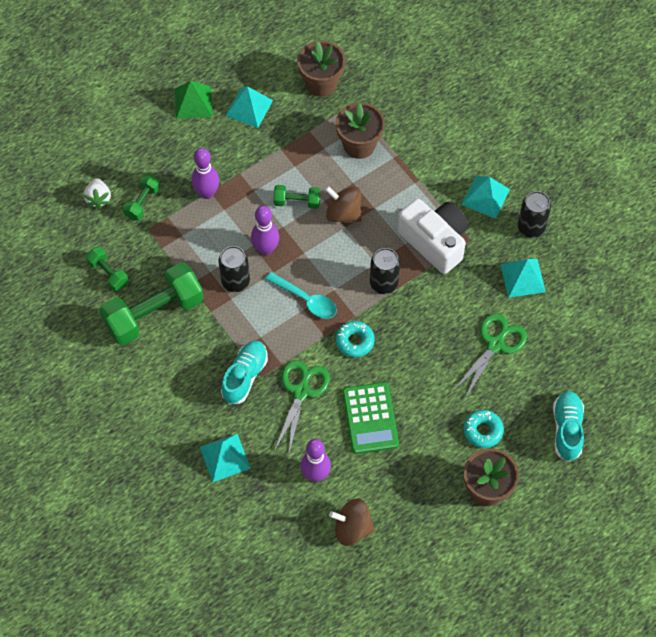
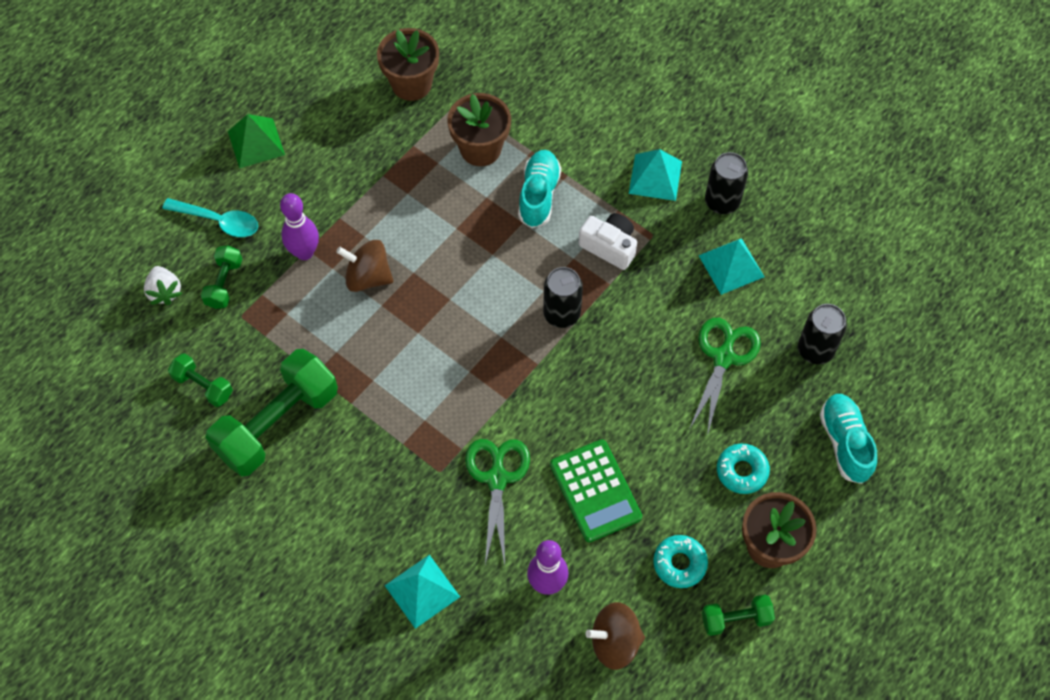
camera: 15 degrees left, 0 degrees up
black can [218,246,250,292] -> black can moved to [798,304,847,364]
turquoise shoe [221,341,268,404] -> turquoise shoe moved to [518,150,561,228]
turquoise pyramid [225,86,273,128] -> none
purple bowling pin [251,206,279,255] -> none
turquoise spoon [265,272,337,319] -> turquoise spoon moved to [162,198,258,237]
green dumbbell [273,185,320,209] -> green dumbbell moved to [702,595,775,636]
brown spinning top [325,186,362,222] -> brown spinning top moved to [336,240,393,292]
turquoise donut [336,321,375,357] -> turquoise donut moved to [653,535,708,588]
white camera [397,198,468,274] -> white camera [578,213,637,270], size x0.62

